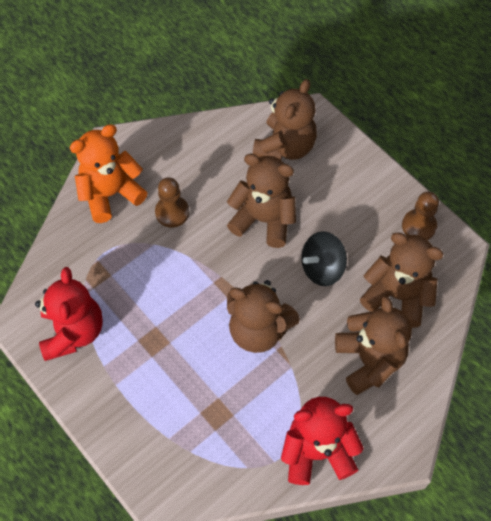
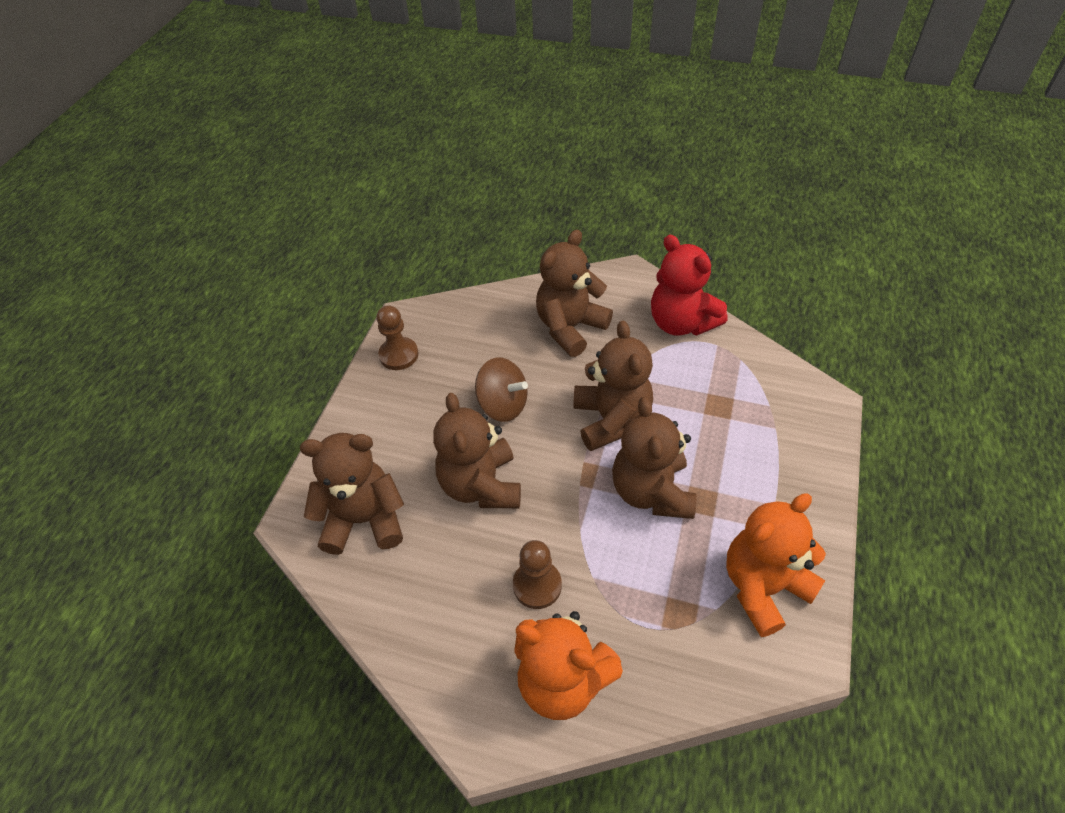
camera: 120 degrees left, 10 degrees down
red teddy bear [35,267,103,361] -> orange teddy bear [726,494,826,637]
black spinning top [301,231,347,286] -> brown spinning top [475,357,528,422]
brown teddy bear [360,232,444,328] -> brown teddy bear moved to [612,397,697,519]

